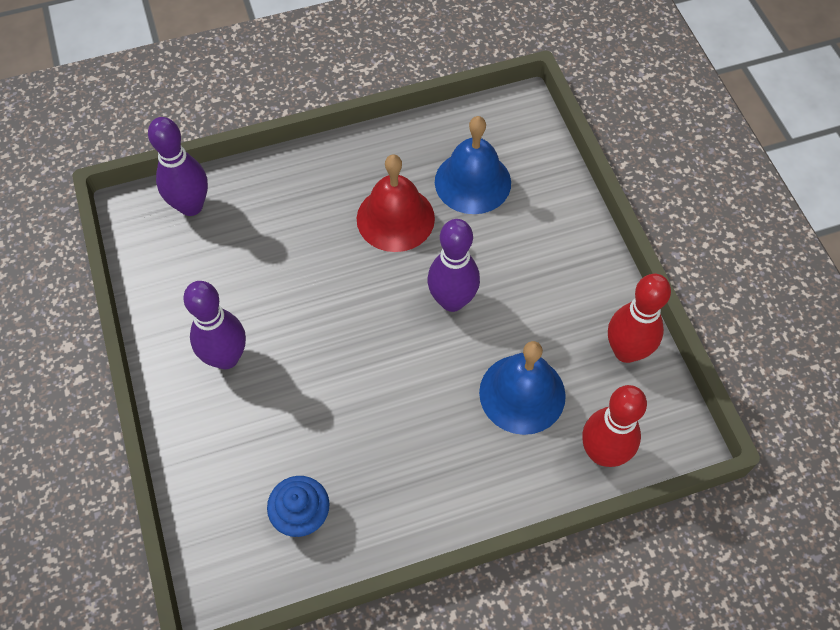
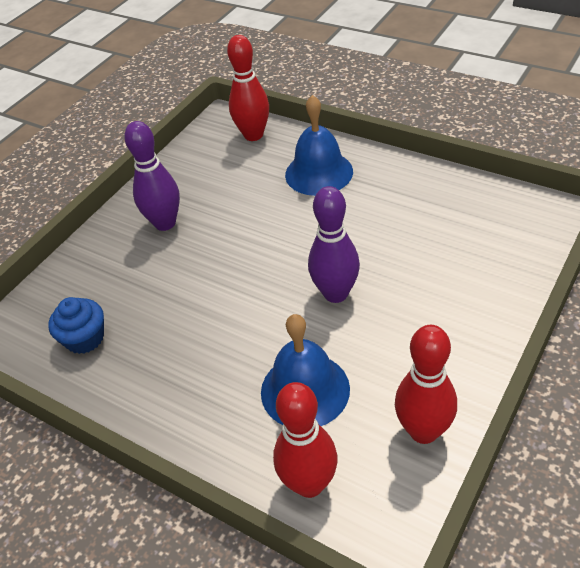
camera: 55 degrees right, 15 degrees down
purple bowling pin [148,117,208,216] -> red bowling pin [227,35,269,141]
red bell [357,154,435,252] -> none
blue bell [435,116,511,214] -> blue bell moved to [285,95,353,196]

